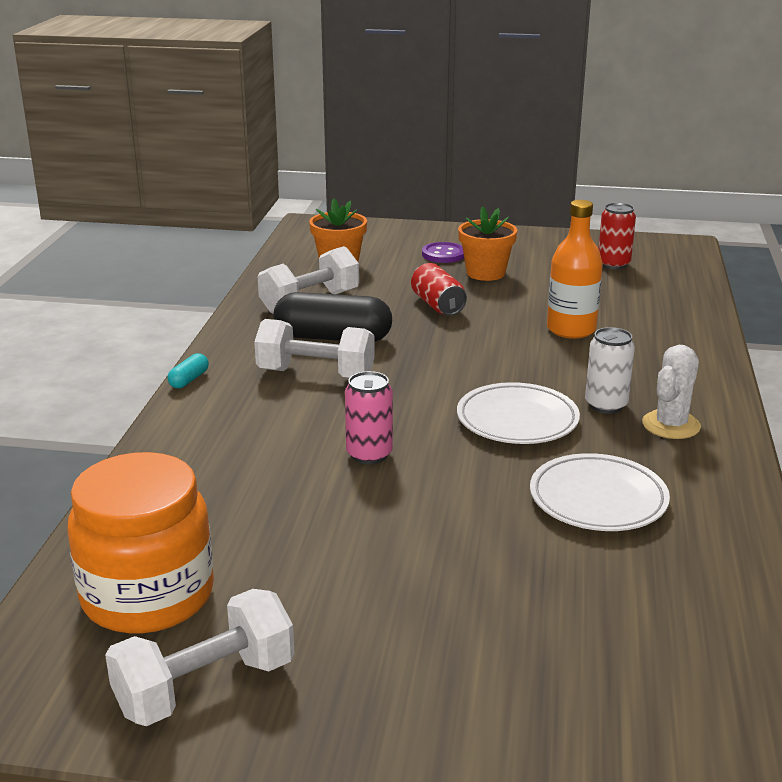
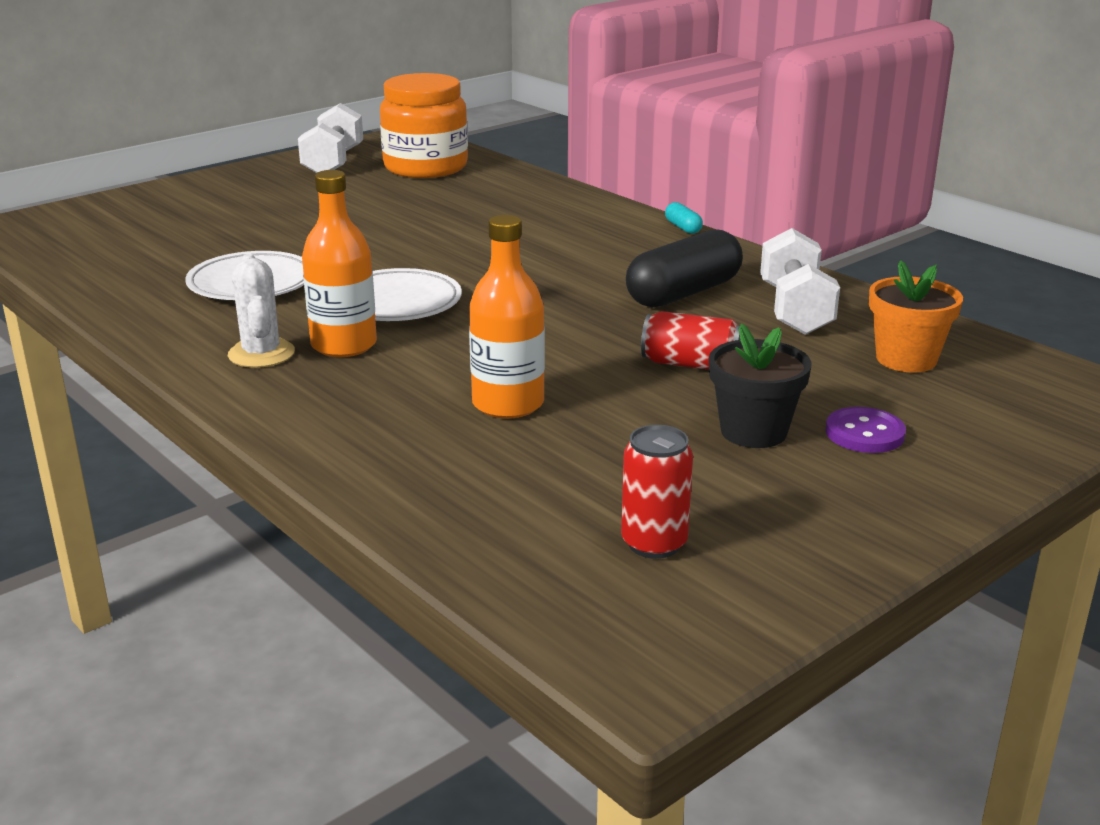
camera: 130 degrees right, 0 degrees up
white dumbbell [254,319,375,378] -> none
pink can [345,371,393,465] -> none
orange flower pot [458,206,517,281] -> black flower pot [709,323,812,448]
white can [585,327,635,414] -> orange bottle [302,170,377,357]

